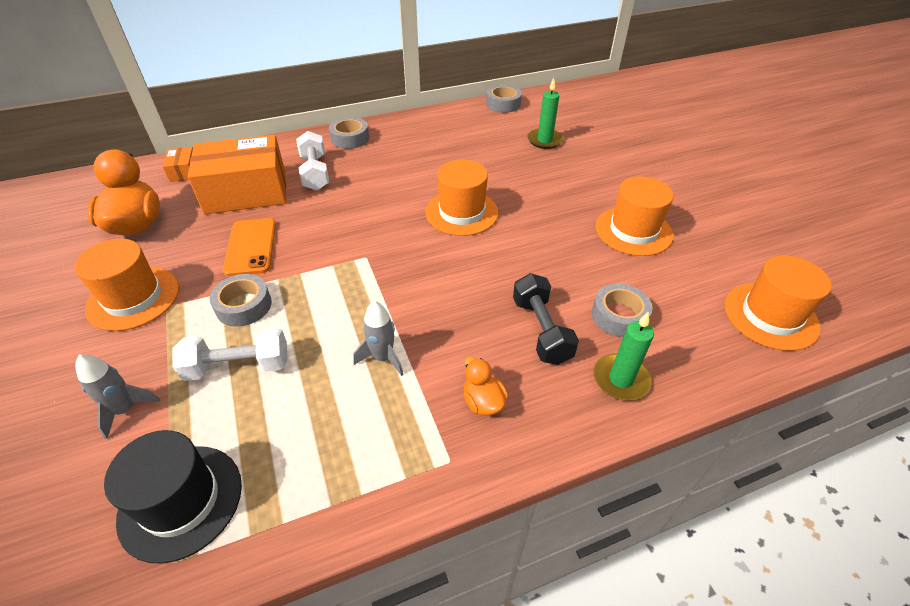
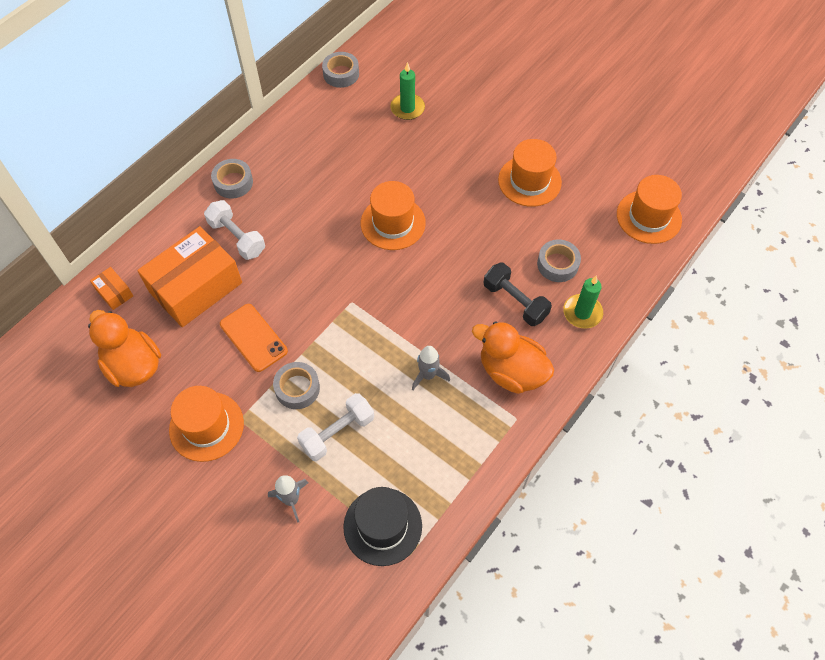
camera: 30 degrees left, 15 degrees up
orange duck [464,357,508,416] -> orange duck [472,321,554,394], size x1.98

